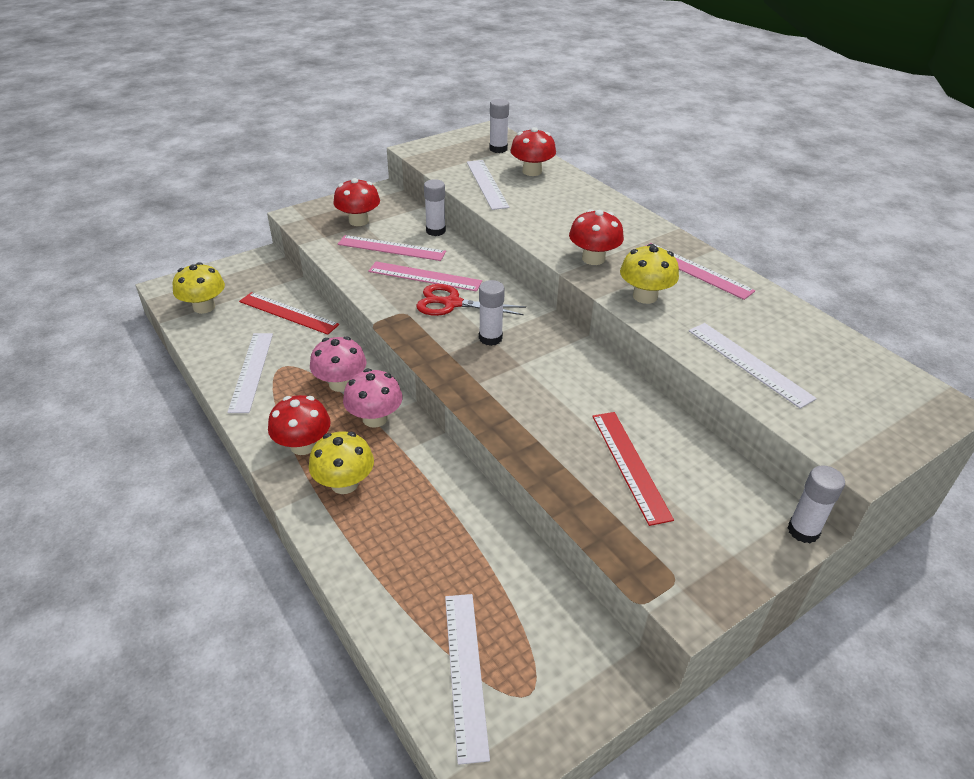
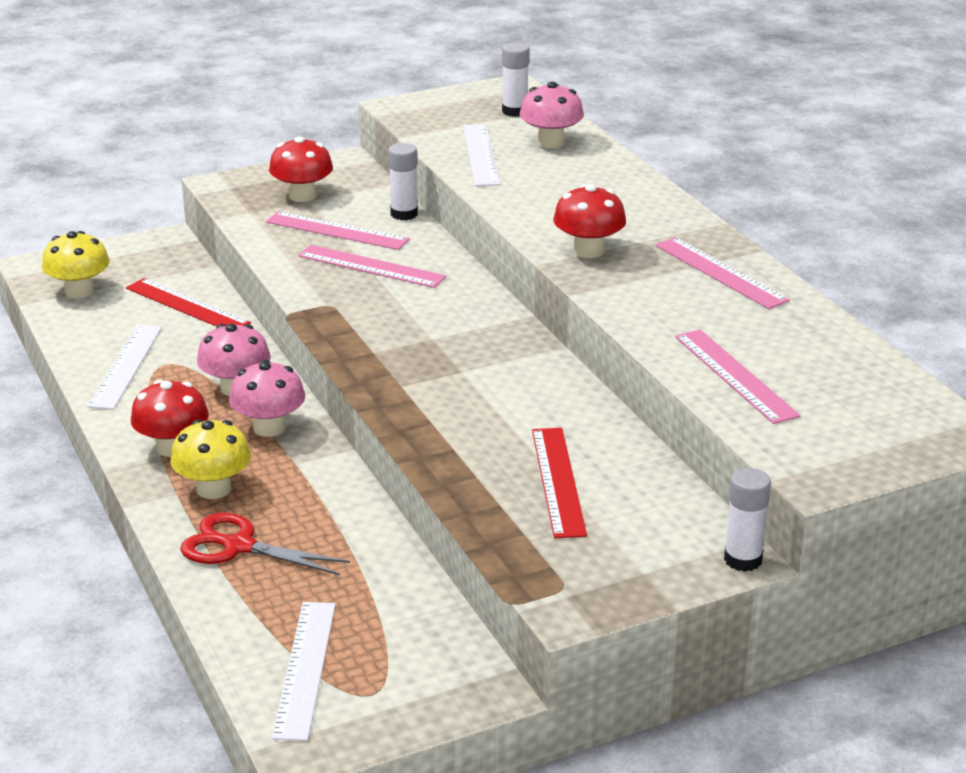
camera: 10 degrees right, 10 degrees down
red scissors [416,284,526,316] -> red scissors moved to [180,513,350,575]
white glue stick [479,280,505,346] -> none
red mushroom [511,127,556,176] -> pink mushroom [520,82,584,148]
yellow mushroom [620,244,679,304] -> none
white ruler [689,323,817,409] -> pink ruler [675,329,801,424]

